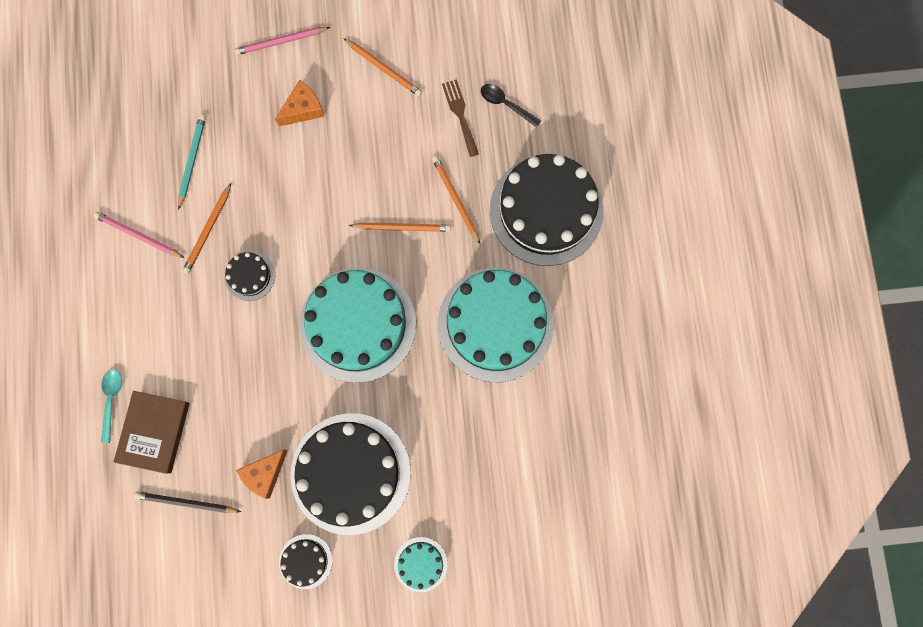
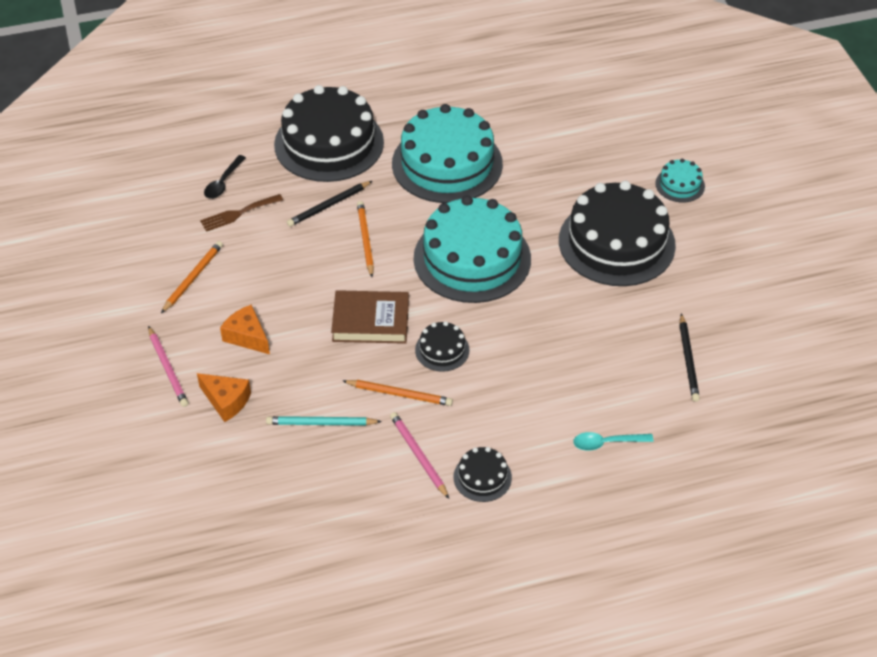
camera: 100 degrees left, 30 degrees down
pink pencil [94,212,184,258] -> pink pencil turned 135 degrees clockwise [390,412,449,499]
brown book [114,391,190,474] -> brown book moved to [331,290,409,344]
orange cheese [236,450,288,499] -> orange cheese moved to [197,373,251,422]
black cake [279,534,333,589] -> black cake moved to [454,447,512,502]
orange pencil [432,156,480,244] -> black pencil [287,181,372,227]

